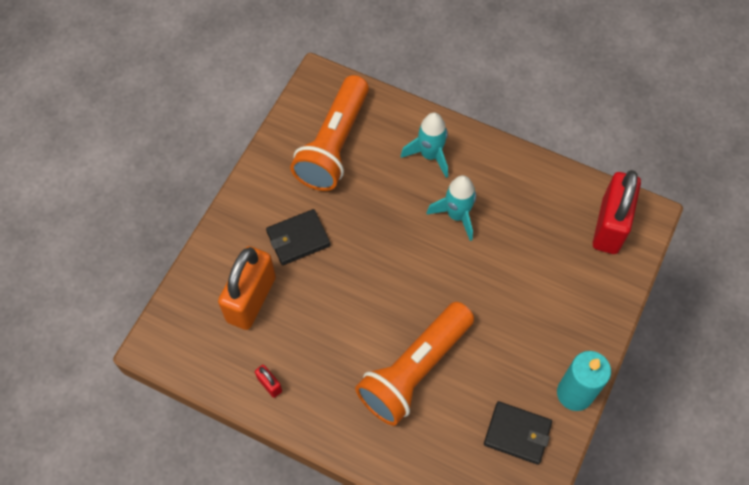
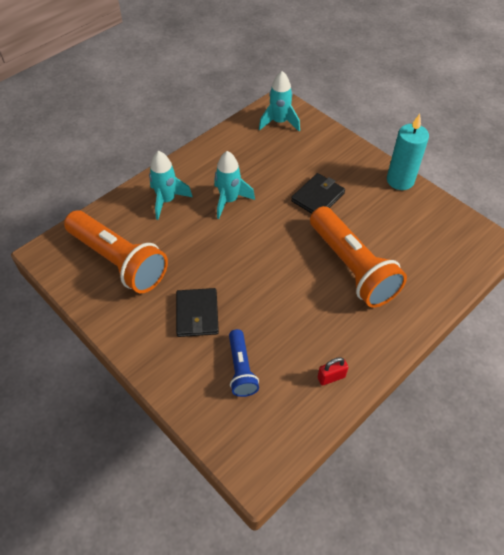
camera: 70 degrees left, 10 degrees down
orange padlock [218,246,276,330] -> blue flashlight [229,329,259,397]
black wallet [484,401,552,465] -> black wallet moved to [291,173,345,214]
red padlock [593,170,641,254] -> turquoise rocket [259,71,300,131]

